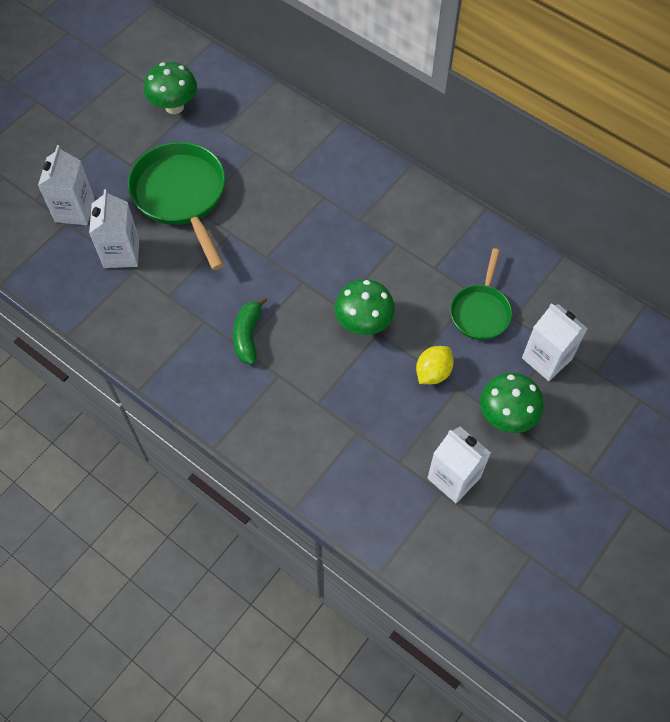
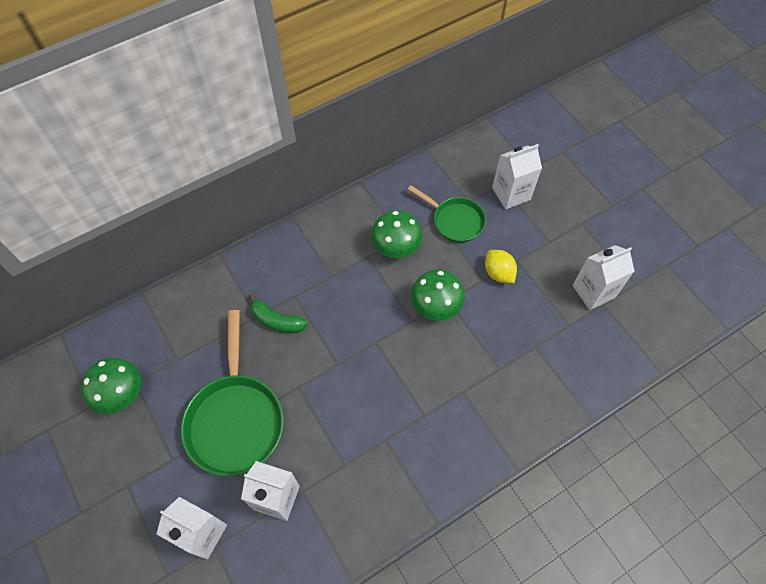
camera: 70 degrees left, 0 degrees up
green pan [128,142,225,270] -> green pan turned 90 degrees counterclockwise [181,310,284,476]
green banana [233,296,267,365] -> green banana moved to [249,293,308,334]
green mushroom [480,373,544,433] -> green mushroom moved to [371,211,423,258]

